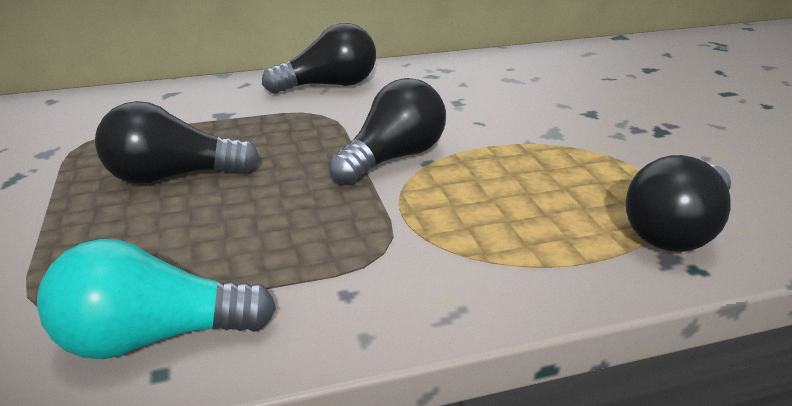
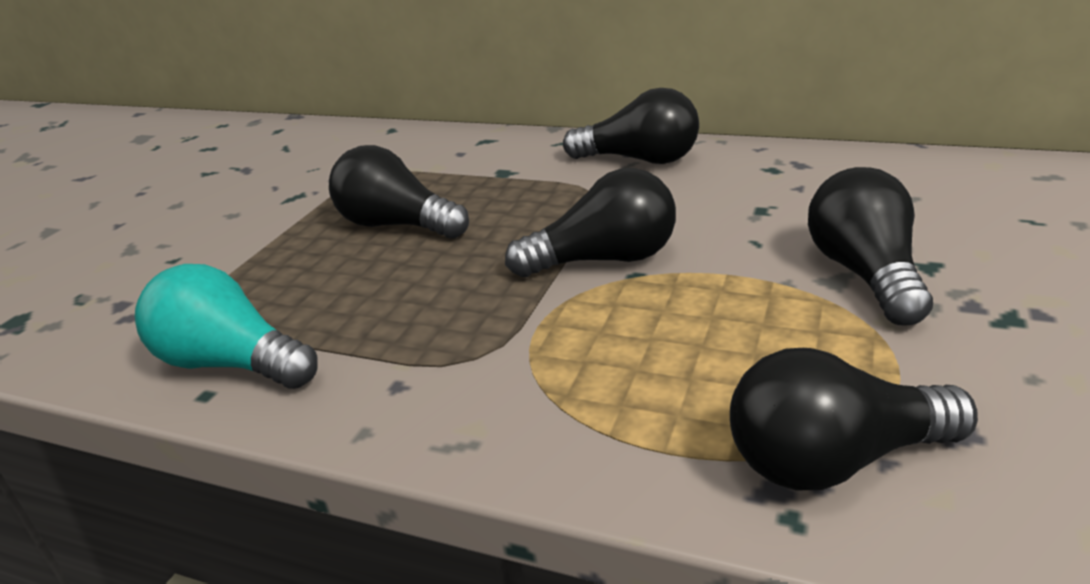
camera: 40 degrees right, 0 degrees up
none -> black light bulb [808,167,933,326]

